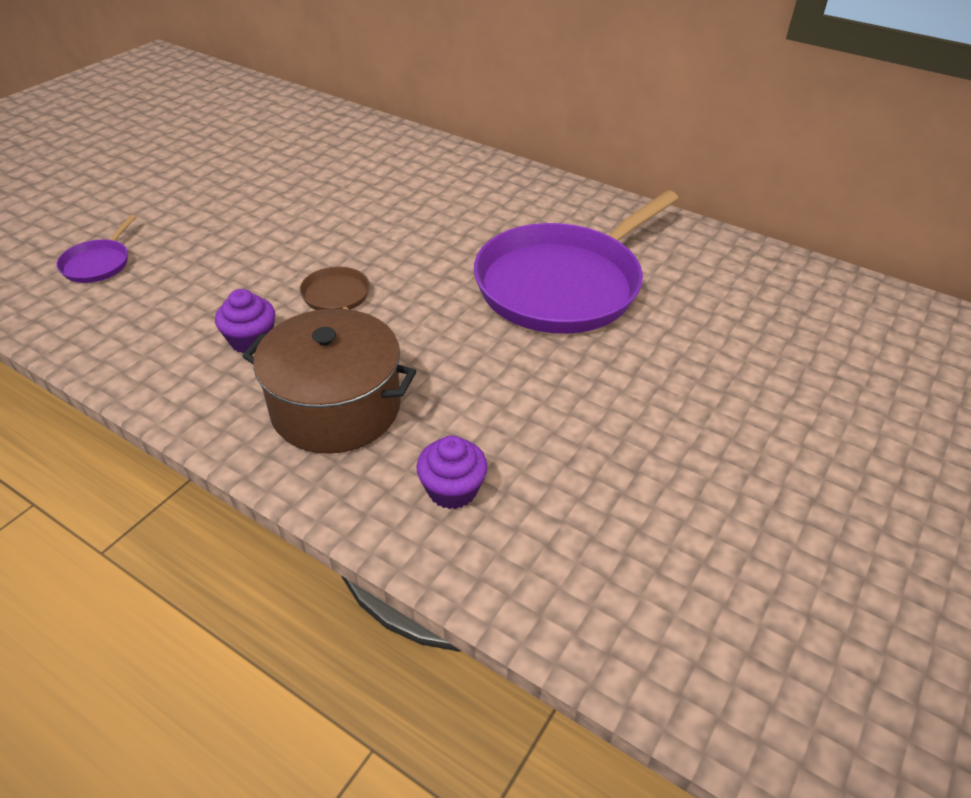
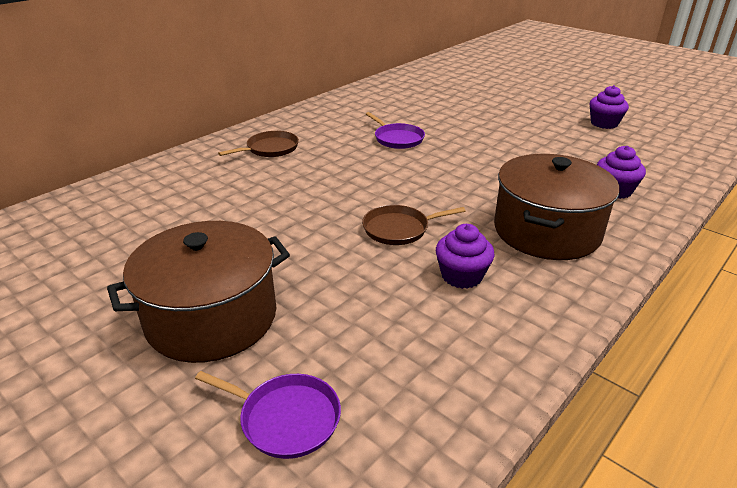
camera: 80 degrees left, 10 degrees down
purple pan [474,190,679,334] -> purple pan [366,112,425,149], size x0.41
none -> brown pot [107,221,290,363]
none -> brown pan [218,131,299,157]
none -> purple cupcake [590,85,629,129]

